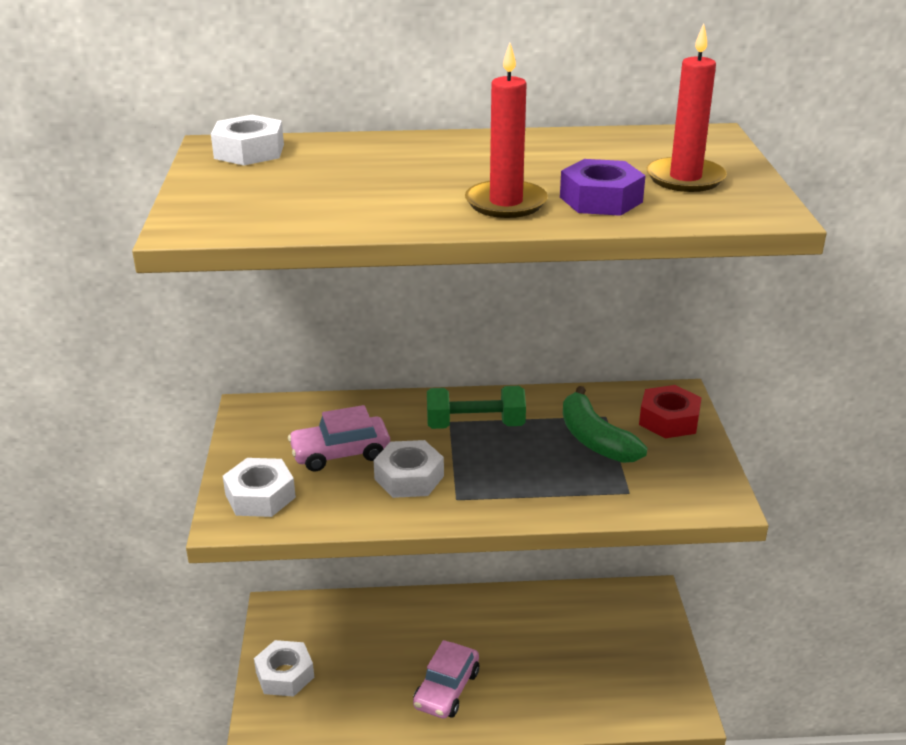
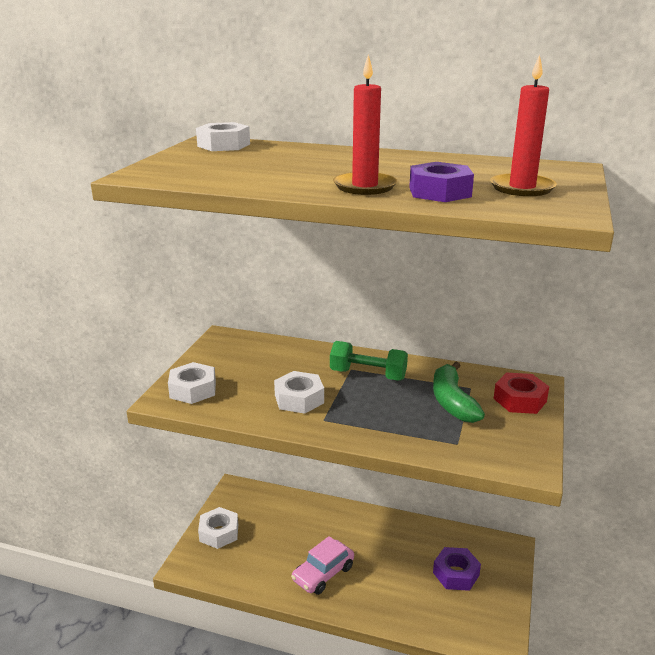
camera: 20 degrees right, 5 degrees down
pink car [288,405,390,471] -> none
none -> purple nut [433,547,481,591]

